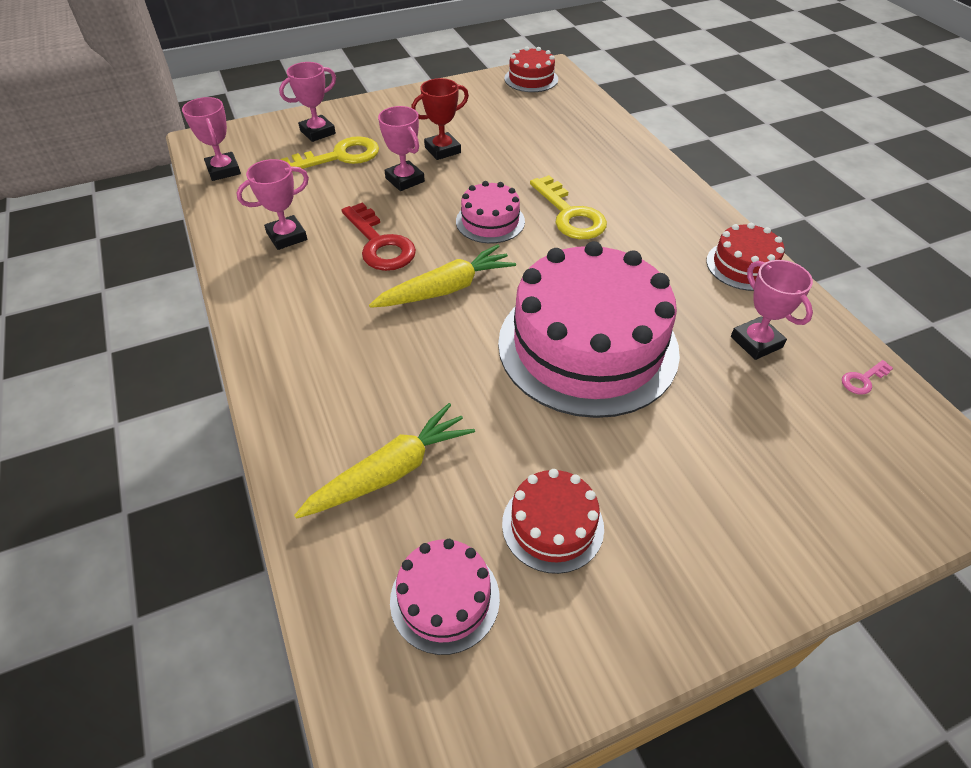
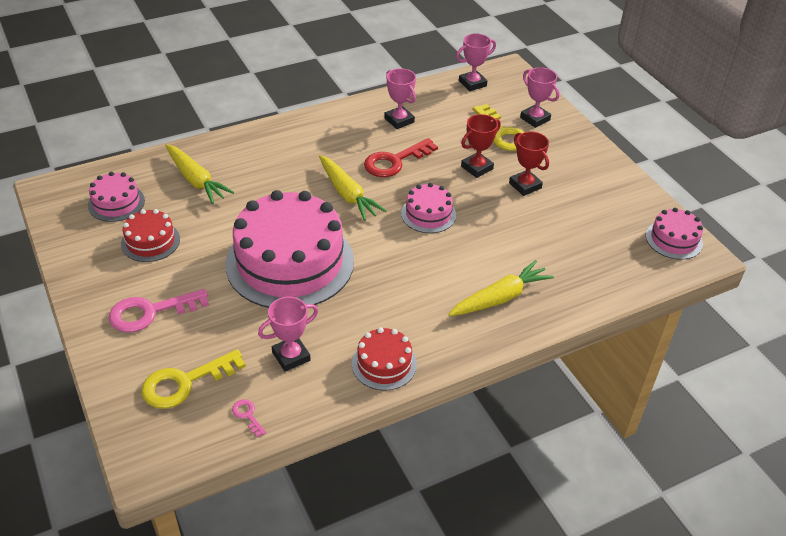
camera: 85 degrees right, 5 degrees down
pink trophy [378,106,425,191] -> red trophy [461,114,501,178]
red cake [504,47,558,92] -> pink cake [646,208,703,260]
yellow key [530,175,607,239] -> yellow key moved to [141,349,246,409]
none -> pink key [109,289,209,333]
none -> yellow carrot [448,260,554,316]

